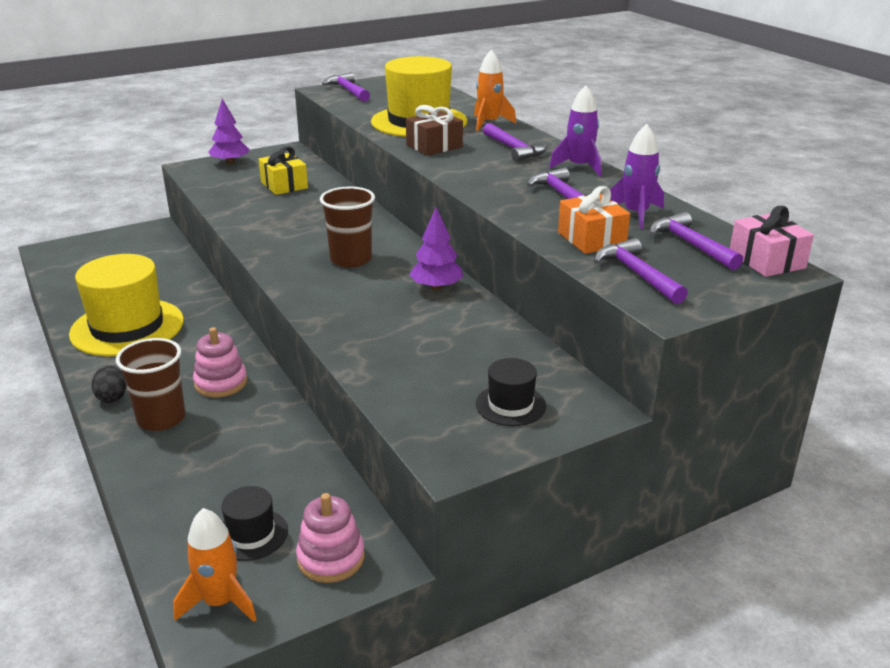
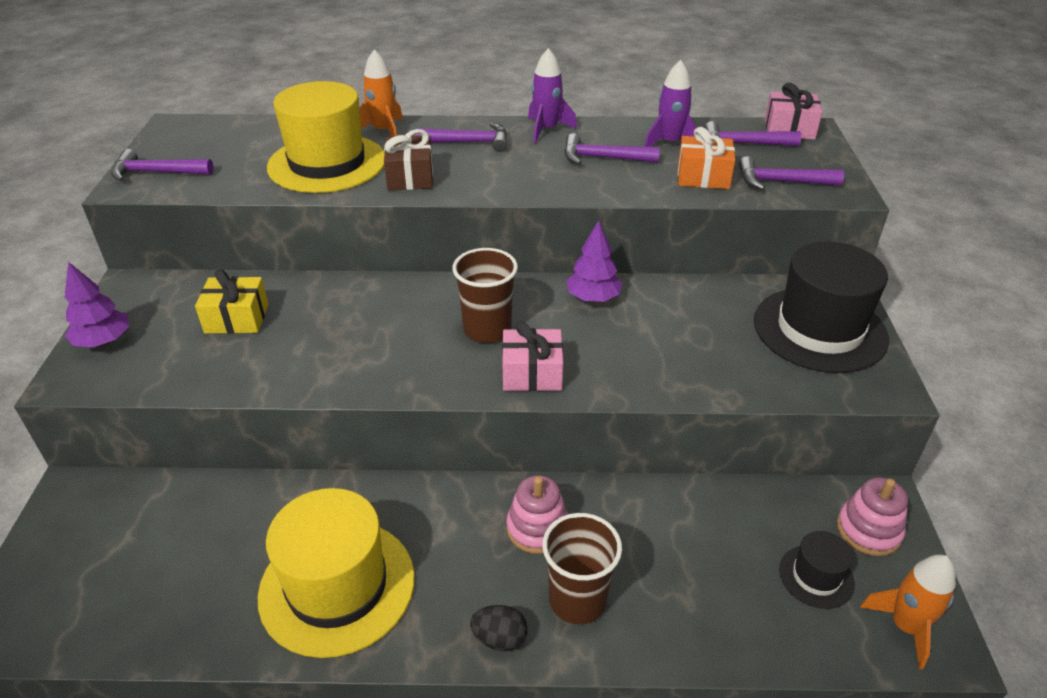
camera: 60 degrees left, 10 degrees up
black hat [476,358,546,426] -> black hat [754,242,889,373], size x2.10
none -> pink gift [502,321,563,391]

